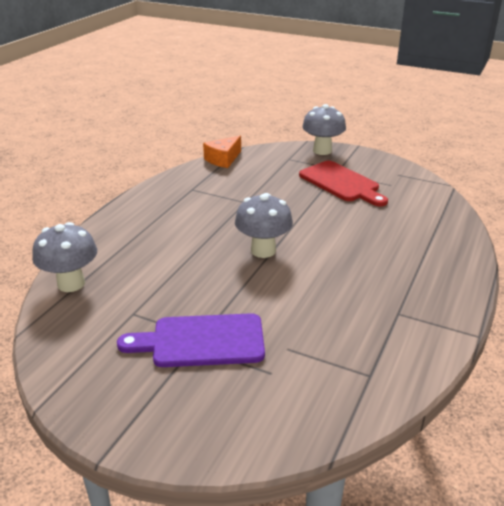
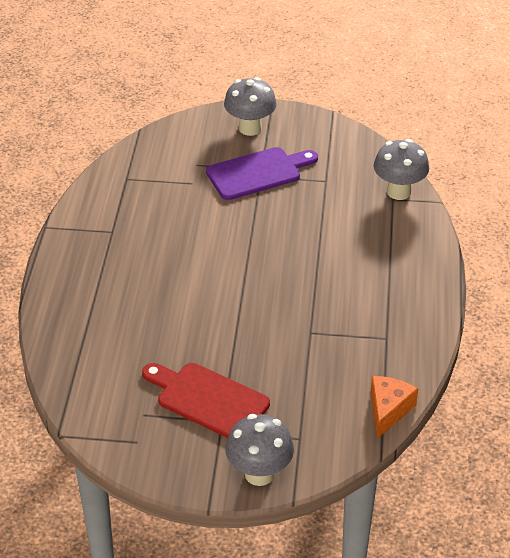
camera: 160 degrees right, 10 degrees up
grey mushroom [235,193,293,258] -> grey mushroom moved to [224,77,277,136]

